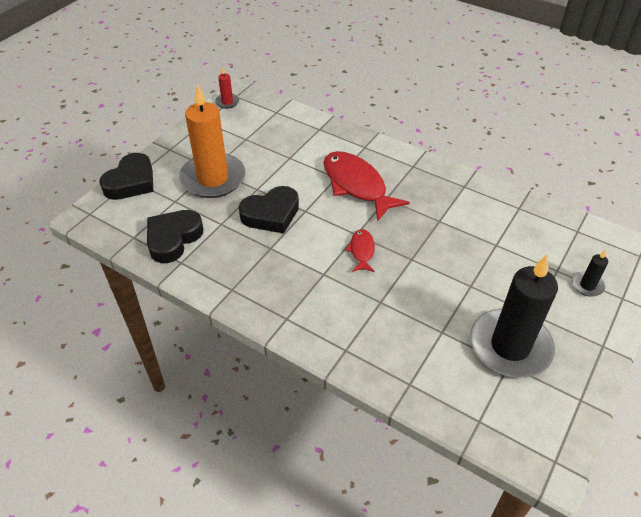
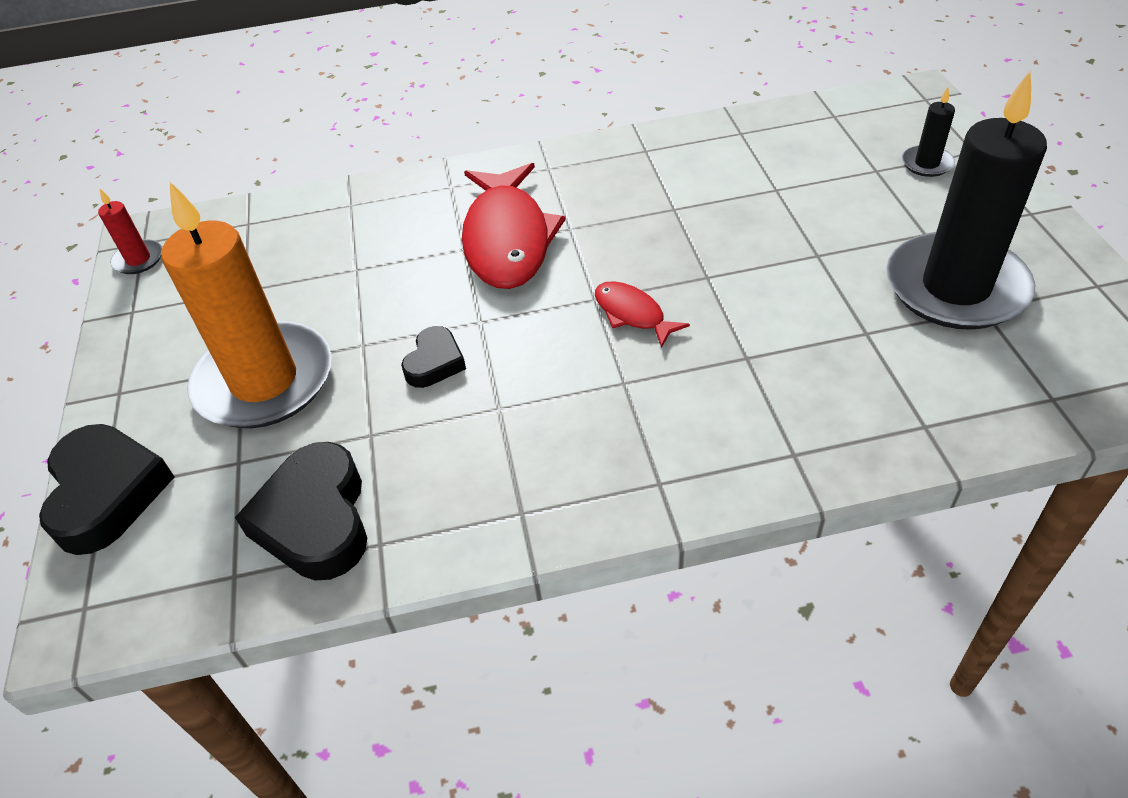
camera: 40 degrees left, 0 degrees up
black heart [239,186,299,234] -> black heart [401,326,466,388], size x0.56
red fish [324,151,410,221] -> red fish turned 105 degrees counterclockwise [462,163,566,289]

